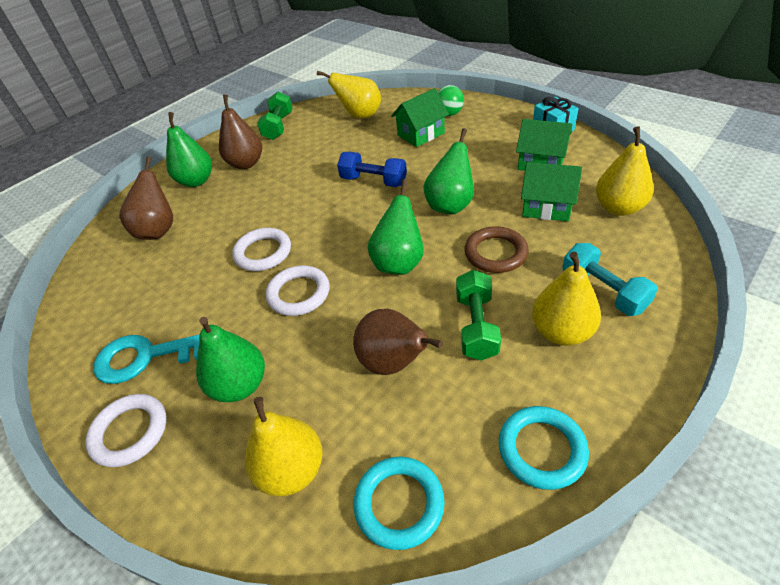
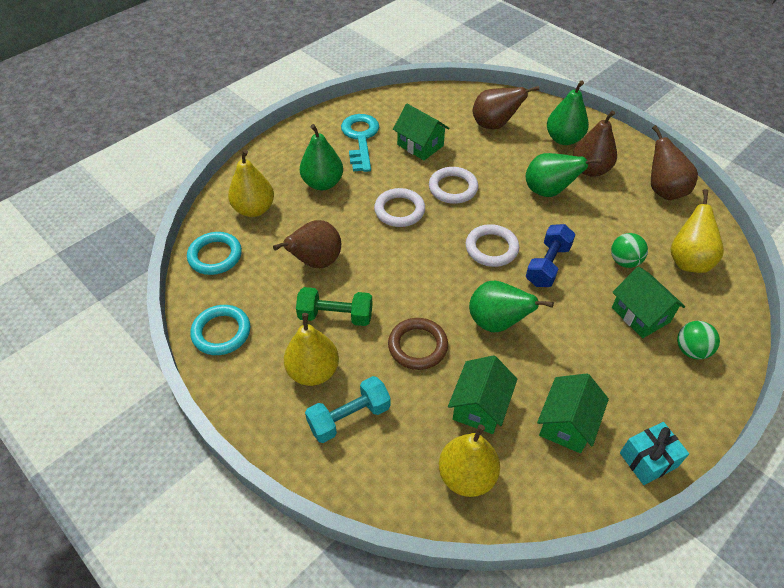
camera: 90 degrees right, 5 degrees up
white ring [85,394,167,467] -> white ring moved to [466,224,519,267]
green dumbbell [257,92,293,140] -> brown pear [651,125,698,200]
green pear [368,179,424,275] -> green pear moved to [526,153,602,197]
none -> green house [393,104,450,160]
none -> green ball [611,233,648,268]

